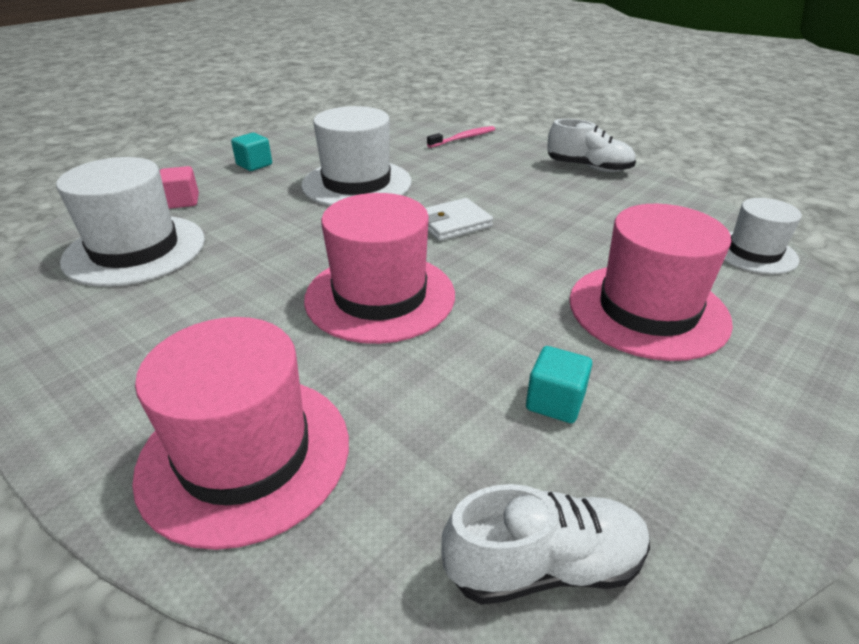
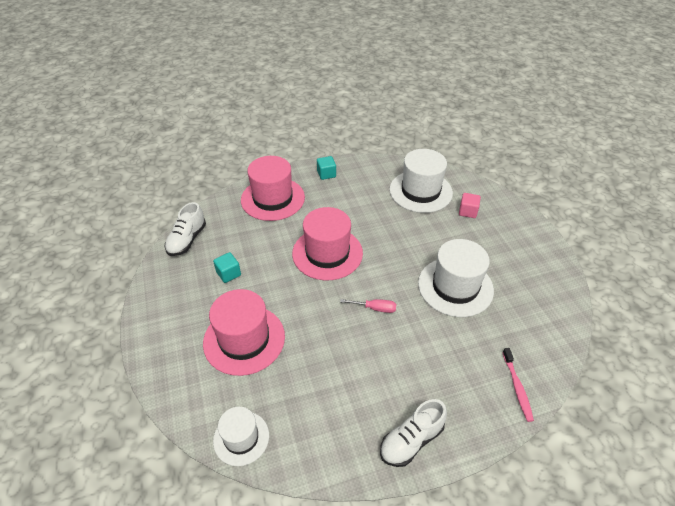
camera: 120 degrees right, 10 degrees up
turquoise cube [231,133,272,171] -> turquoise cube moved to [317,156,336,180]
white wallet [425,198,493,241] -> pink screwdriver [340,299,396,313]

